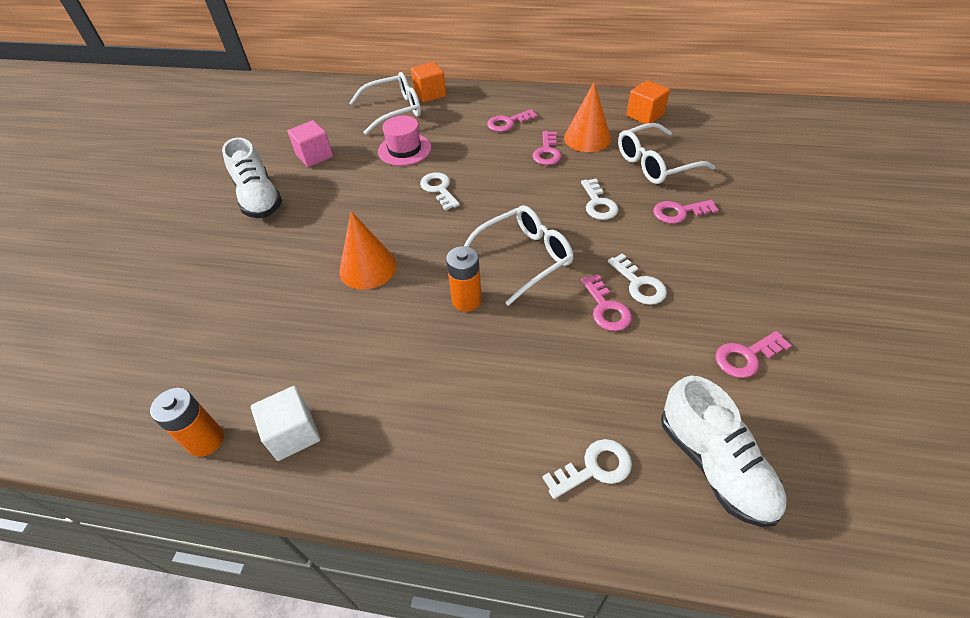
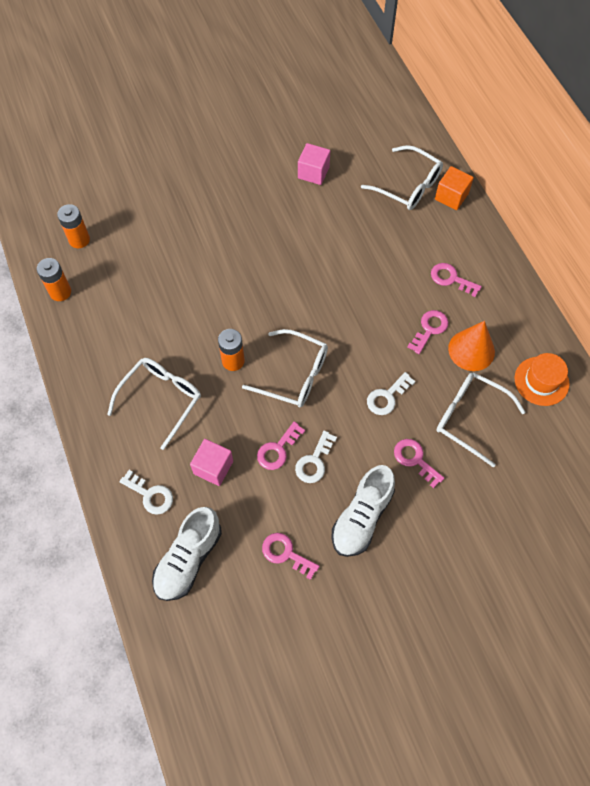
camera: 55 degrees right, 15 degrees up
white shoe [222,137,282,218] -> white shoe moved to [332,465,395,557]
white cube [251,386,320,461] -> none
orange cone [339,211,397,290] -> none
pink hat [378,116,431,166] -> none
white key [420,172,460,210] -> none
pink key [532,131,561,165] -> pink key turned 150 degrees clockwise [407,310,449,354]
orange cube [626,80,670,124] -> orange hat [515,353,569,406]
none -> orange battery [57,204,90,248]
none -> white glasses [107,358,201,450]
none -> pink cube [190,439,233,486]

